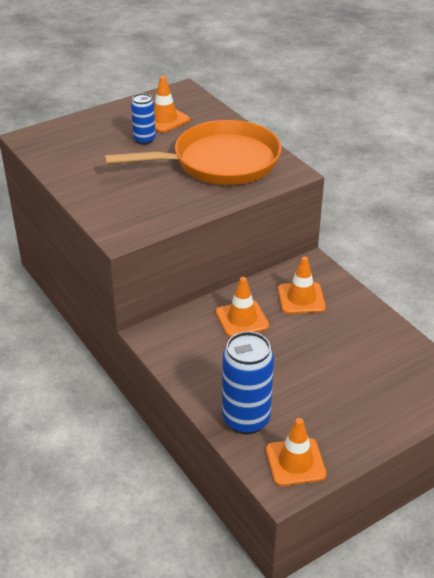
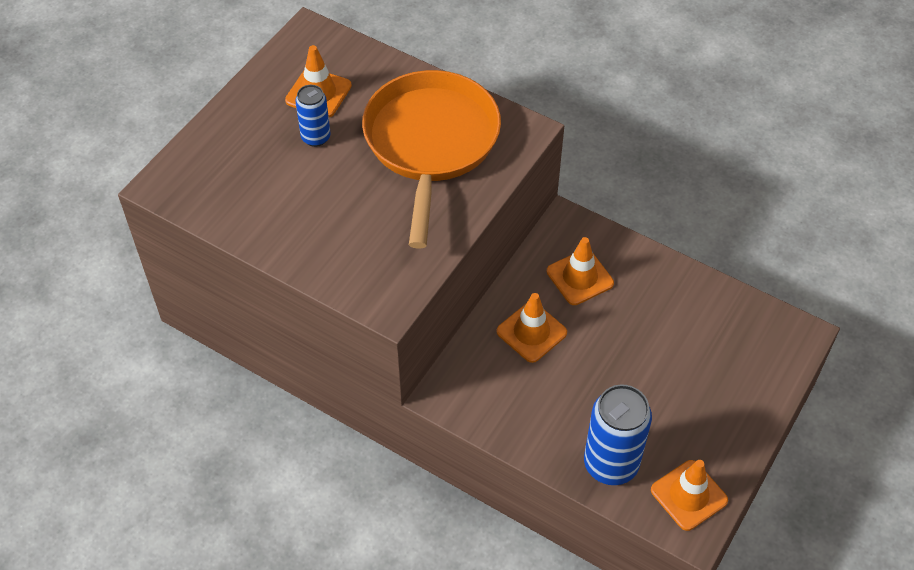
camera: 25 degrees left, 15 degrees up
orange pan [104,120,282,185] -> orange pan turned 45 degrees counterclockwise [362,70,501,249]

